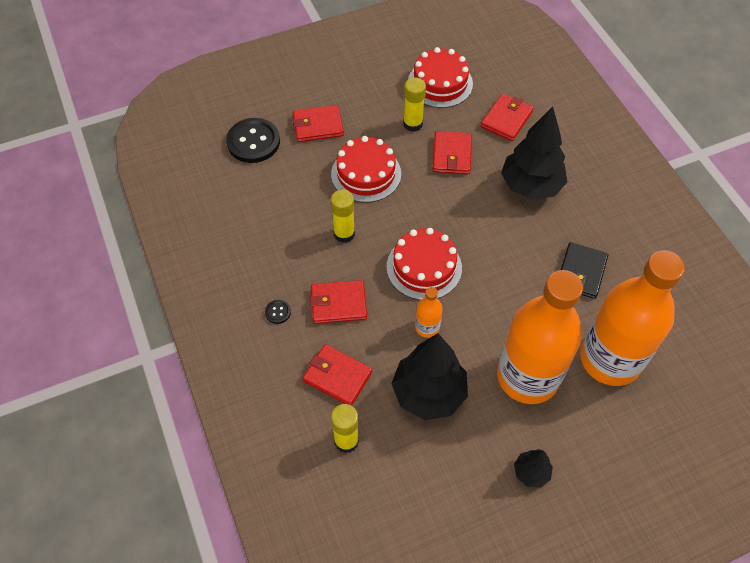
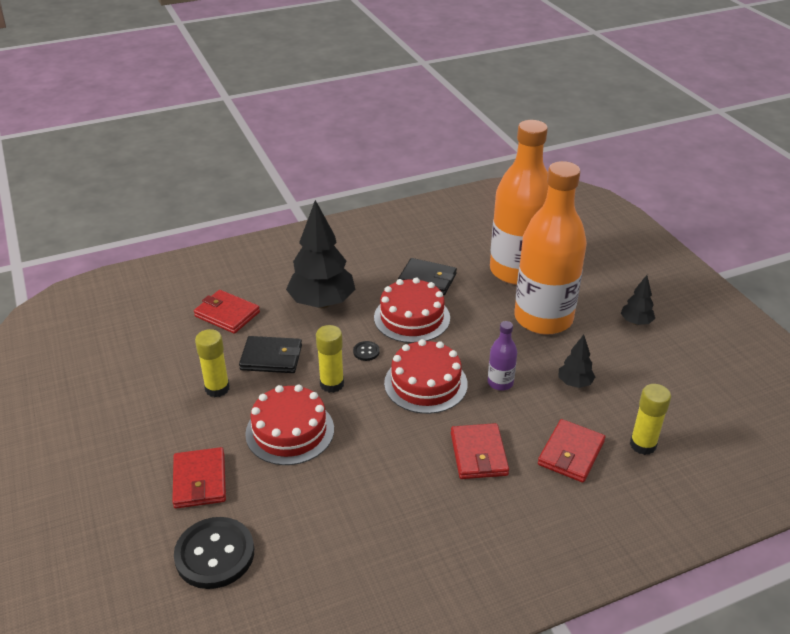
camera: 90 degrees left, 20 degrees down
black button [265,300,291,324] -> black button moved to [353,341,380,361]
yellow glue stick [331,190,355,243] -> yellow glue stick moved to [316,325,344,393]
black tree [391,333,468,420] -> black tree [558,335,595,388], size x0.48
red cake [408,47,473,108] -> red cake moved to [374,278,450,343]
orange bottle [415,287,443,338] -> purple bottle [488,321,517,391]
red wallet [432,131,472,174] -> black wallet [239,336,302,373]

